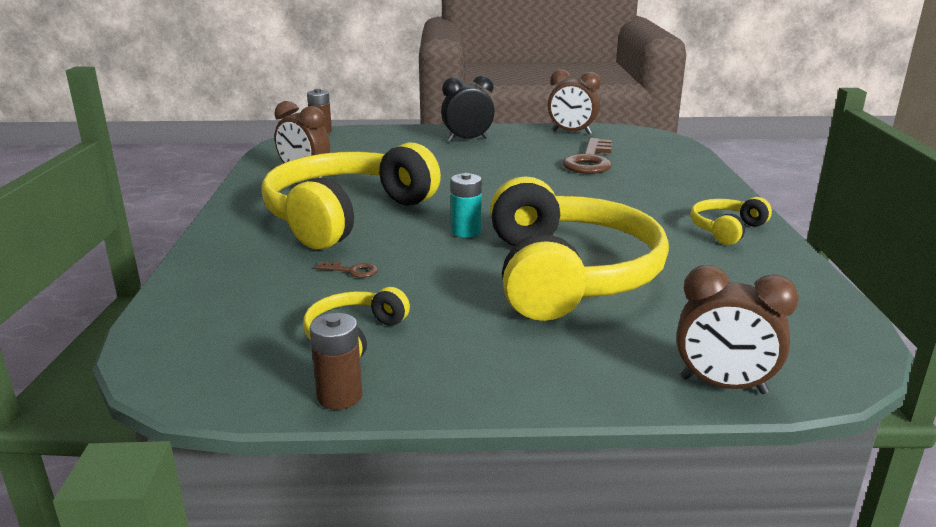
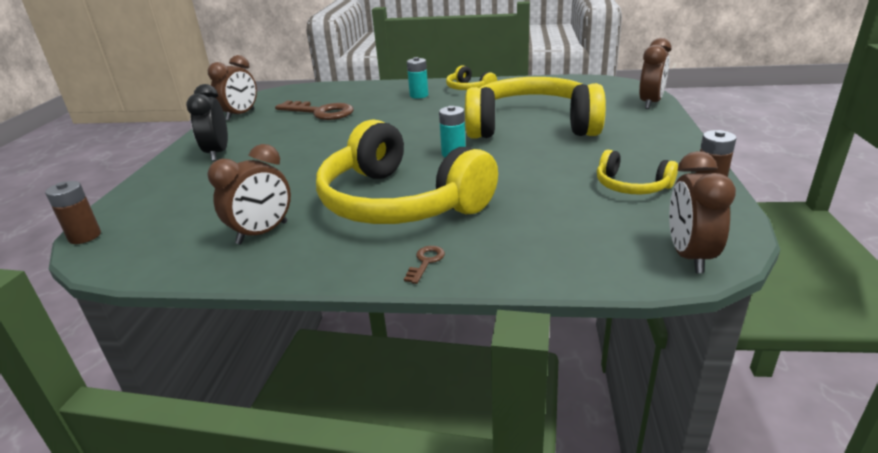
camera: 80 degrees left, 5 degrees up
brown key [316,261,378,278] -> brown key moved to [404,246,445,284]
none -> turquoise battery [407,57,428,99]
none -> brown clock [669,151,736,273]

